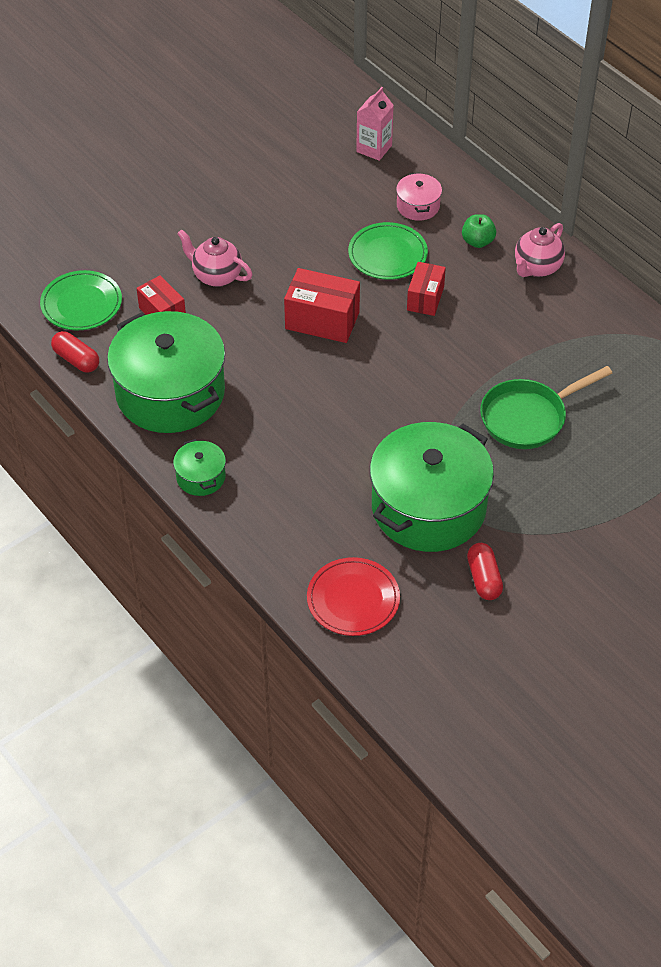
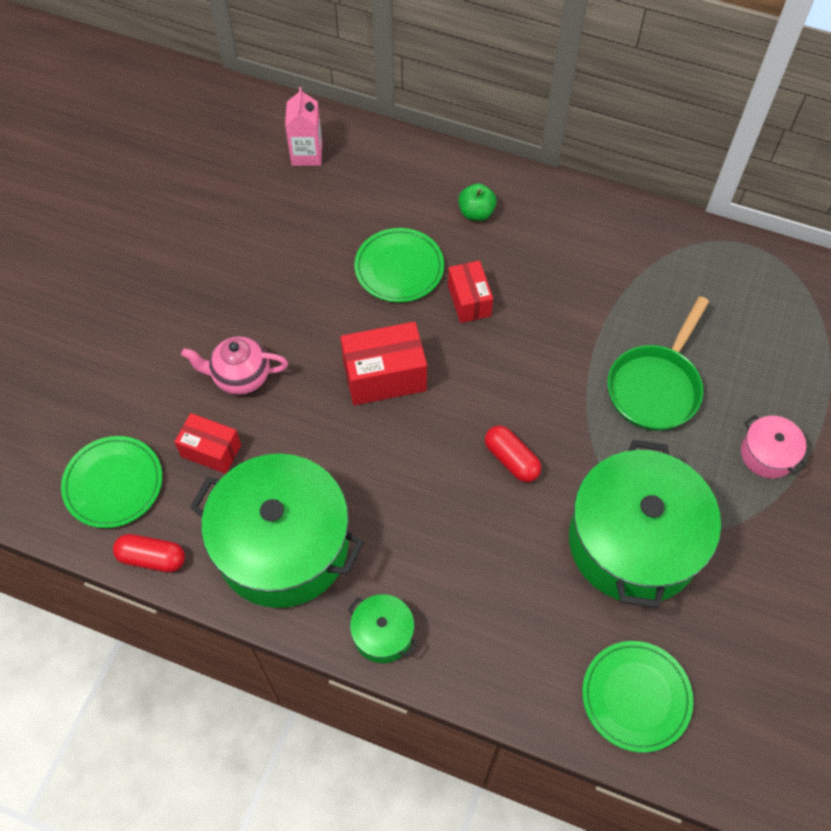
camera: 30 degrees left, 10 degrees up
red plate [307,557,400,636] -> green plate [582,641,694,753]
pink pot [396,173,442,221] -> pink pot moved to [741,415,806,479]
red capsule [467,543,503,600] -> red capsule moved to [485,426,541,482]
pink teapot [515,223,565,277] -> none

